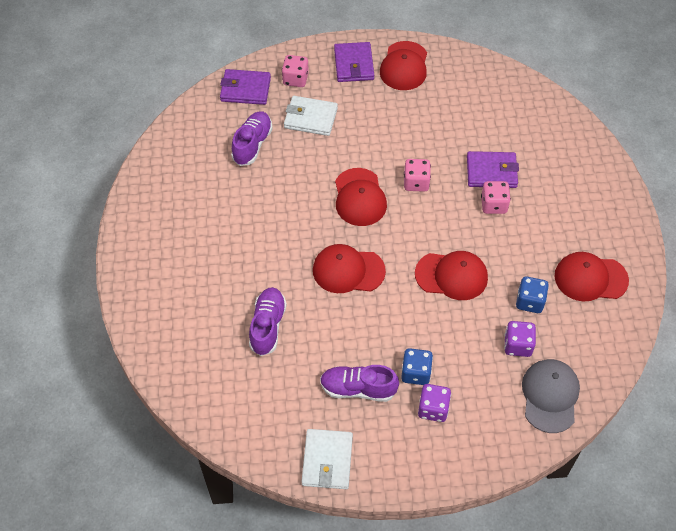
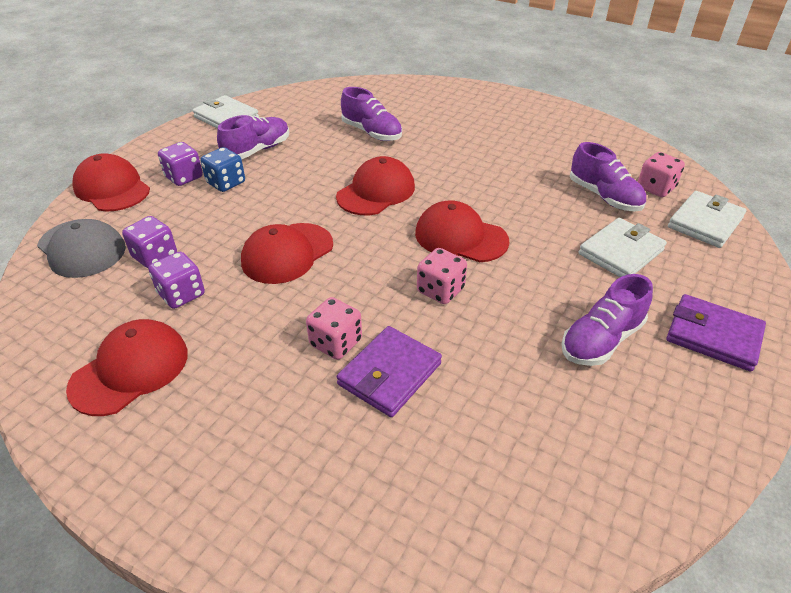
camera: 125 degrees right, 15 degrees down
purple wallet [220,69,271,105] -> white wallet [668,191,746,248]
pink dice [282,55,309,87] -> pink dice moved to [638,152,685,197]
red cap [380,41,427,90] -> red cap moved to [72,153,150,211]
blue dice [516,276,549,313] -> purple dice [148,252,205,309]
none -> purple shoe [561,274,653,366]

